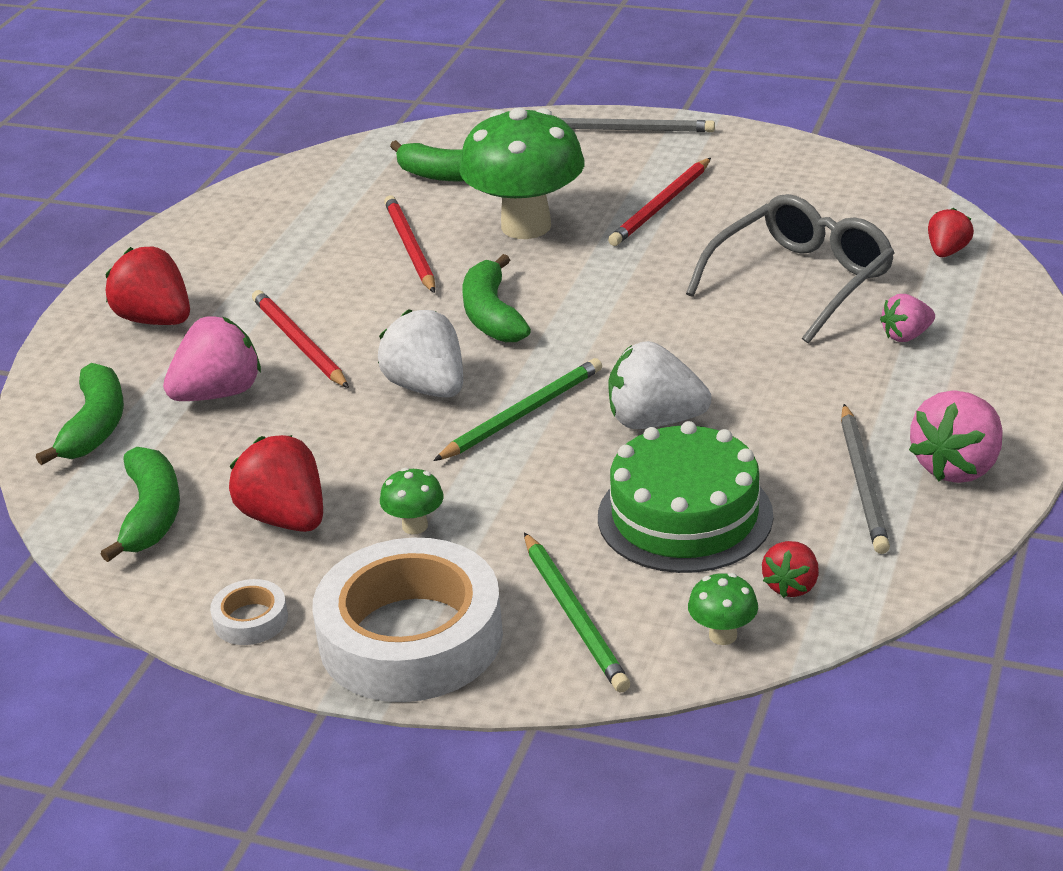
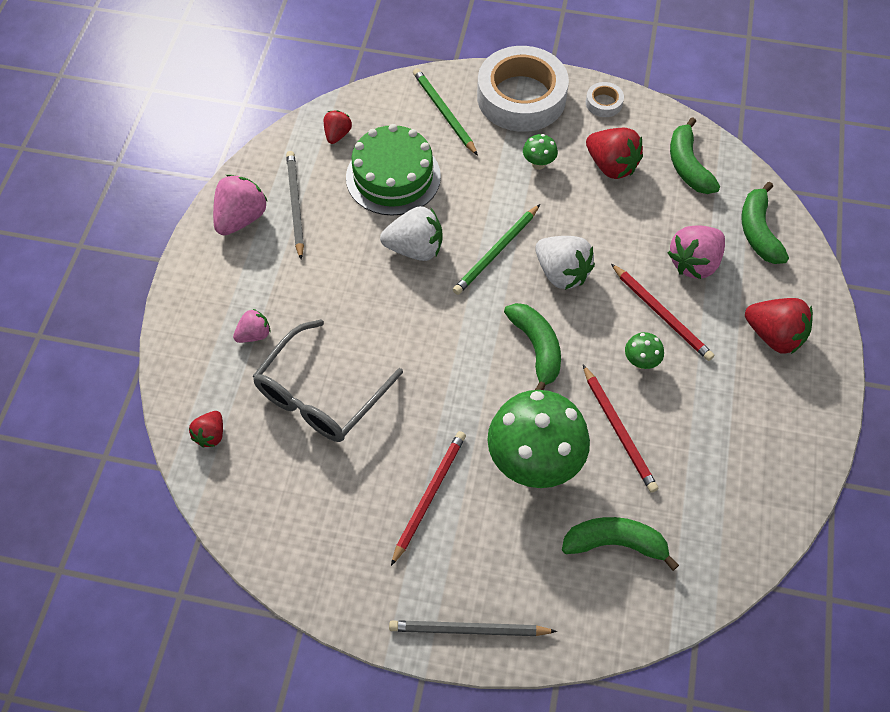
camera: 170 degrees right, 25 degrees up
green mushroom [688,573,758,645] -> green mushroom moved to [625,332,664,369]

